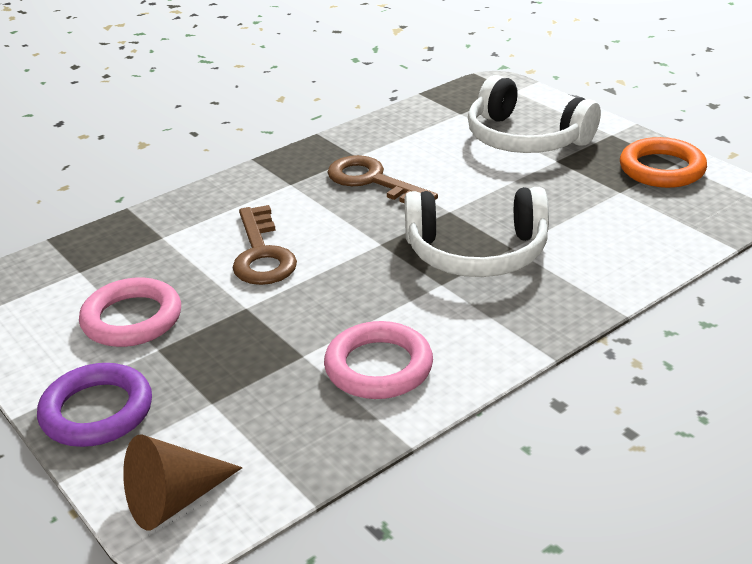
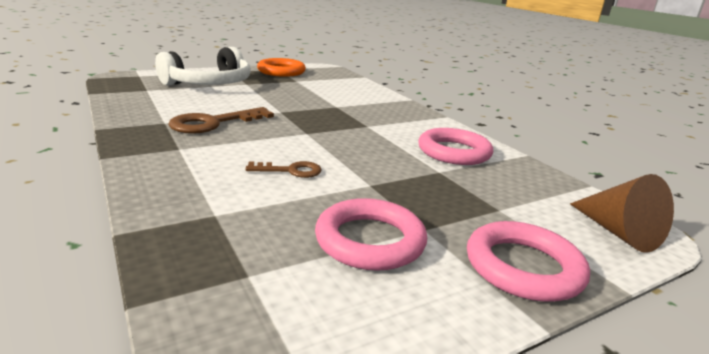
camera: 85 degrees left, 10 degrees down
purple ring [37,363,152,447] -> pink ring [467,221,590,302]
brown key [232,205,297,285] -> brown key [245,161,322,178], size x0.58
white headphones [404,187,549,277] -> none

